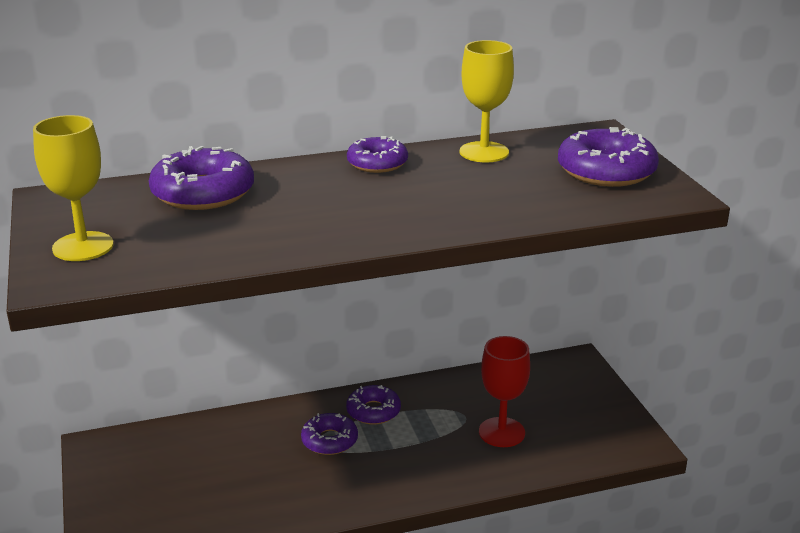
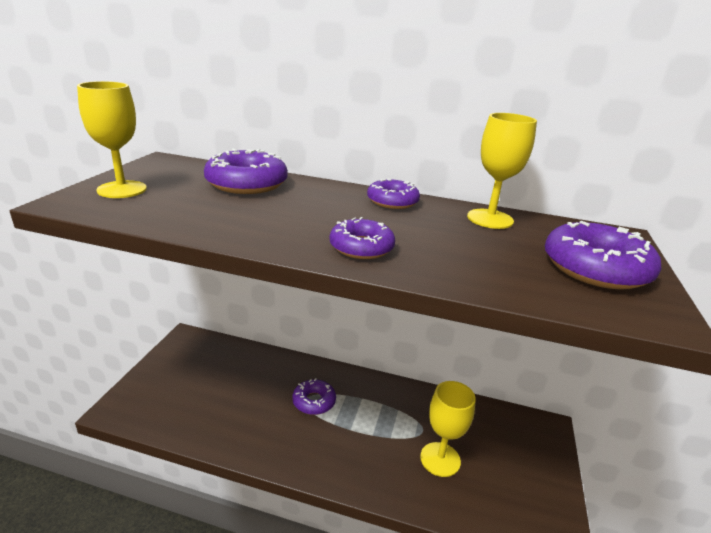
camera: 30 degrees right, 0 degrees up
purple donut [346,385,401,425] -> purple donut moved to [330,217,395,259]
red goblet [479,336,530,447] -> yellow goblet [420,381,476,477]

